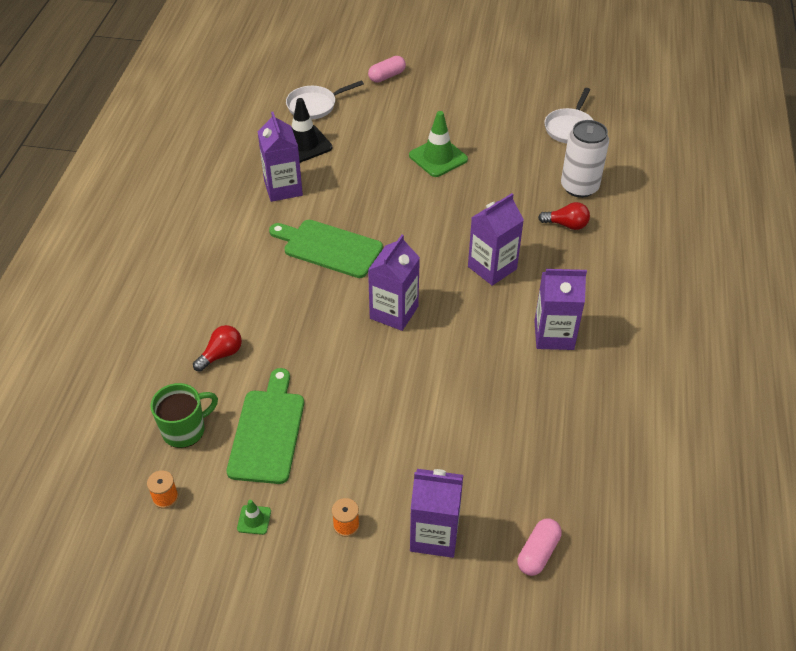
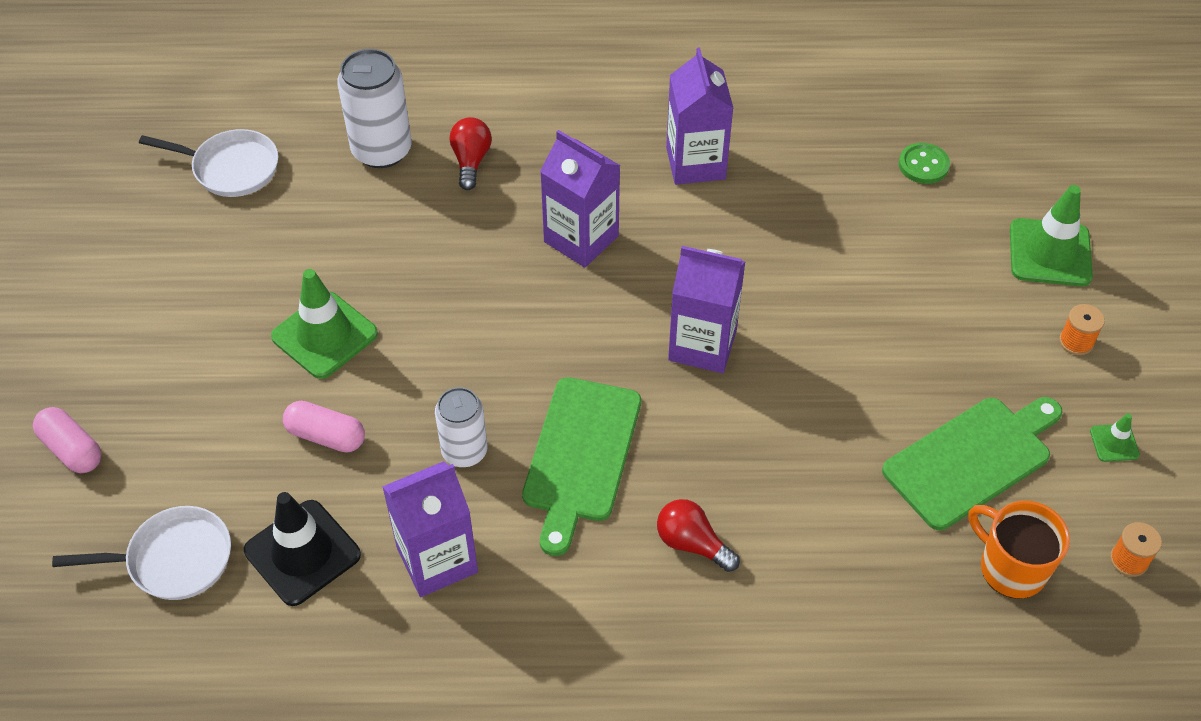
camera: 100 degrees left, 5 degrees up
green mug [150,383,218,448] -> orange mug [968,501,1070,599]
red light bulb [193,325,242,372] -> red light bulb moved to [657,499,740,572]
green cutting board [226,368,304,484] -> green cutting board turned 150 degrees clockwise [882,397,1063,530]
white pan [286,80,364,120] -> white pan turned 60 degrees counterclockwise [52,506,231,600]
purple carton [410,469,463,558] -> green traffic cone [1010,185,1093,286]
pink capsule [518,518,562,576] -> pink capsule moved to [283,401,365,453]
none -> white can [435,387,488,467]
none -> green button [899,143,950,184]

